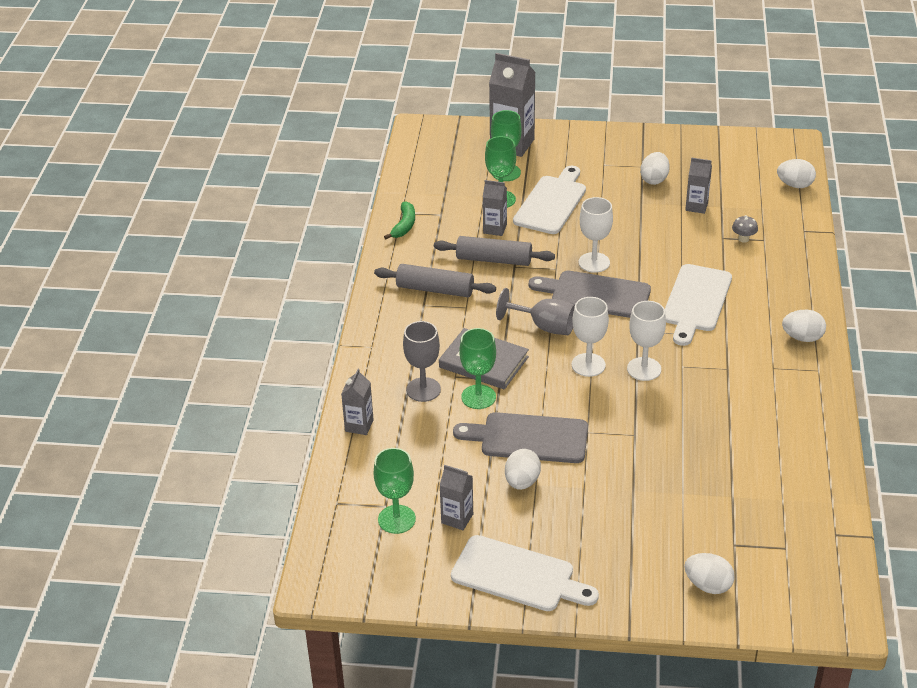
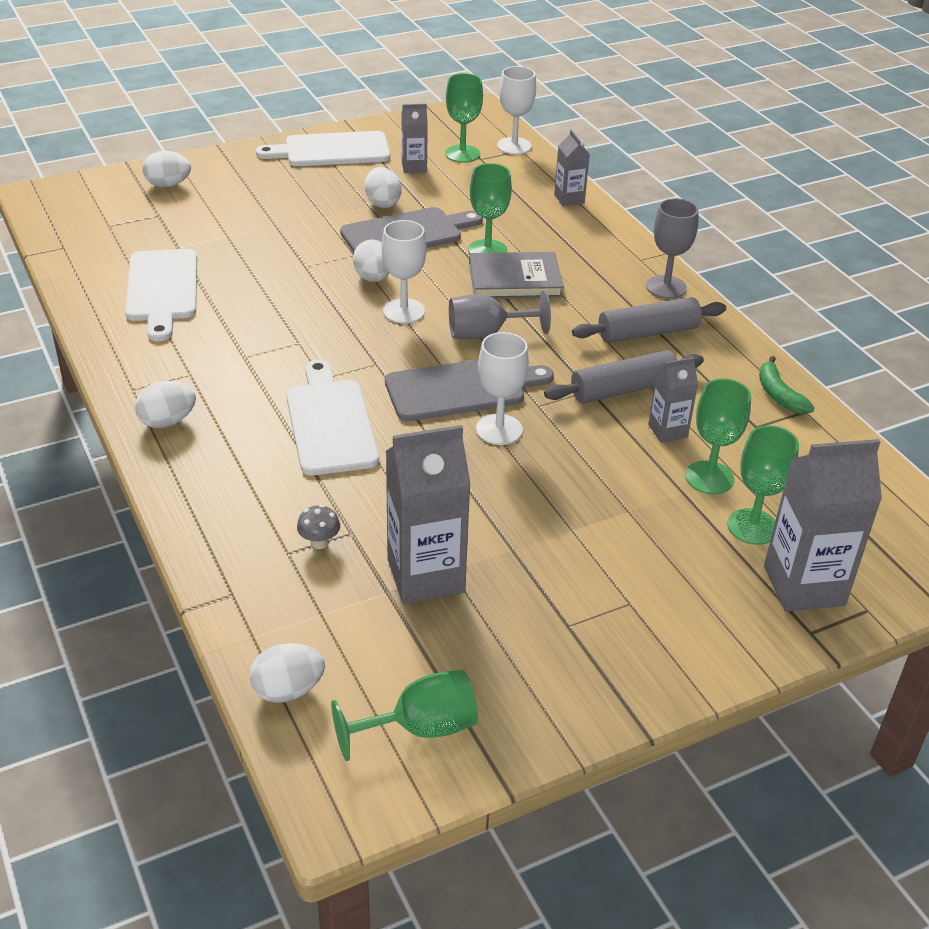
camera: 145 degrees right, 0 degrees up
grey goblet [403,321,441,402] -> grey goblet moved to [646,198,699,299]
white cutting board [513,165,586,234] -> white cutting board moved to [125,249,197,341]
white goblet [627,301,666,381] -> white goblet moved to [497,66,536,155]
white egg [640,152,670,185] -> white egg moved to [353,240,389,282]
grey carton [685,158,712,214] -> grey carton [386,425,471,604], size x1.86
none -> green goblet [331,670,478,761]

